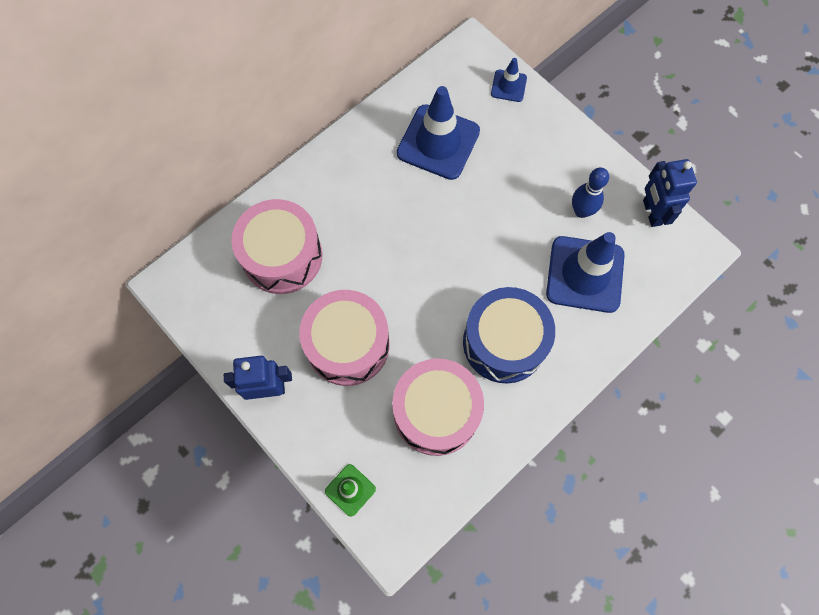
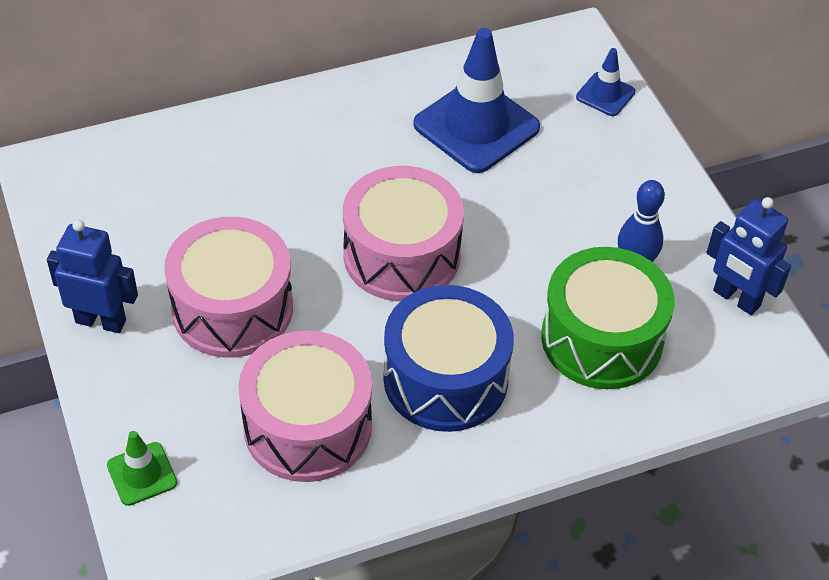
camera: 20 degrees right, 20 degrees down
pink drum [231,199,322,294] -> pink drum moved to [343,166,464,301]
blue traffic cone [546,232,625,313] -> green drum [541,247,675,389]
blue robot [643,159,697,227] -> blue robot turned 60 degrees counterclockwise [706,197,791,315]

